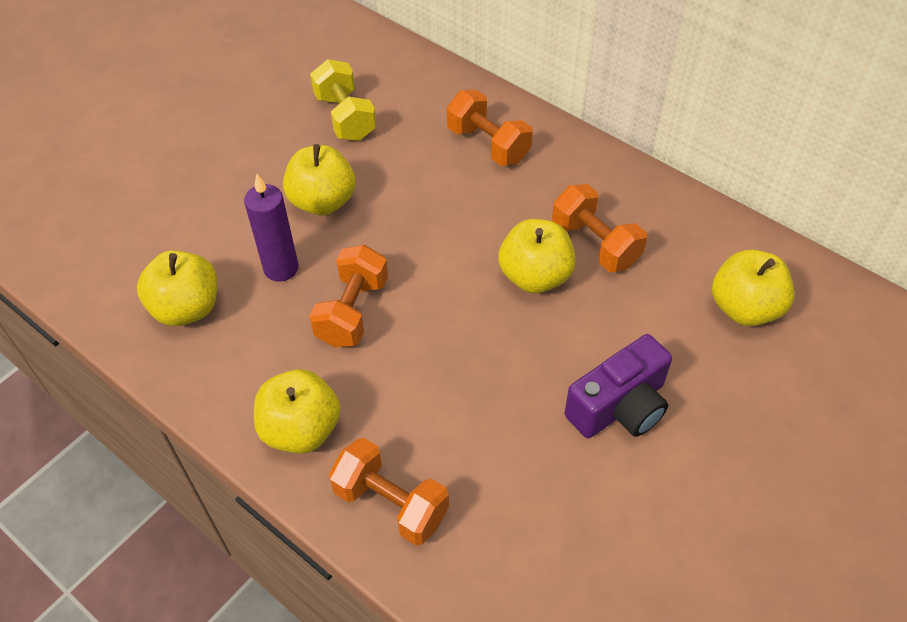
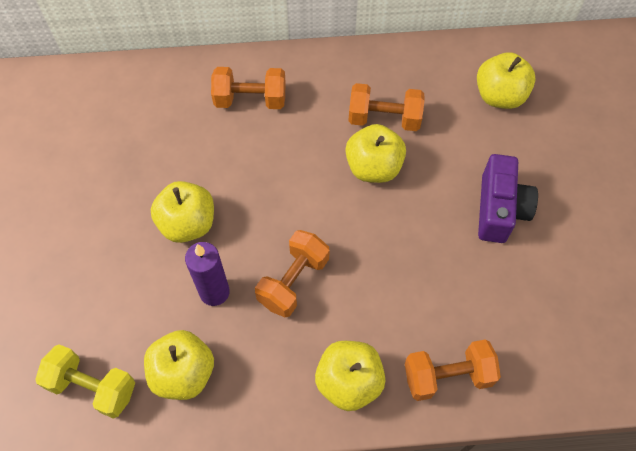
camera: 45 degrees left, 10 degrees up
orange dumbbell [309,245,388,348] -> orange dumbbell turned 60 degrees clockwise [255,230,330,317]
yellow dumbbell [310,59,376,141] -> yellow dumbbell moved to [35,344,135,419]

